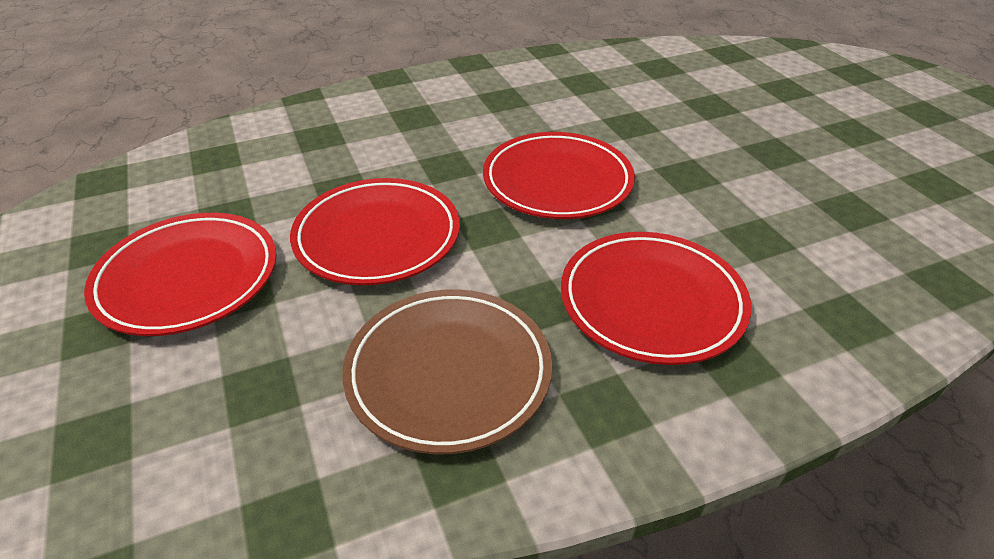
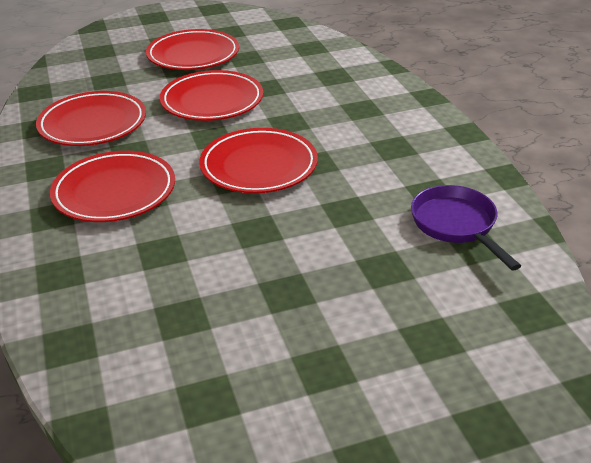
camera: 95 degrees right, 5 degrees down
brown plate [342,289,552,455] -> red plate [36,91,146,146]
none -> purple pan [411,185,521,270]

